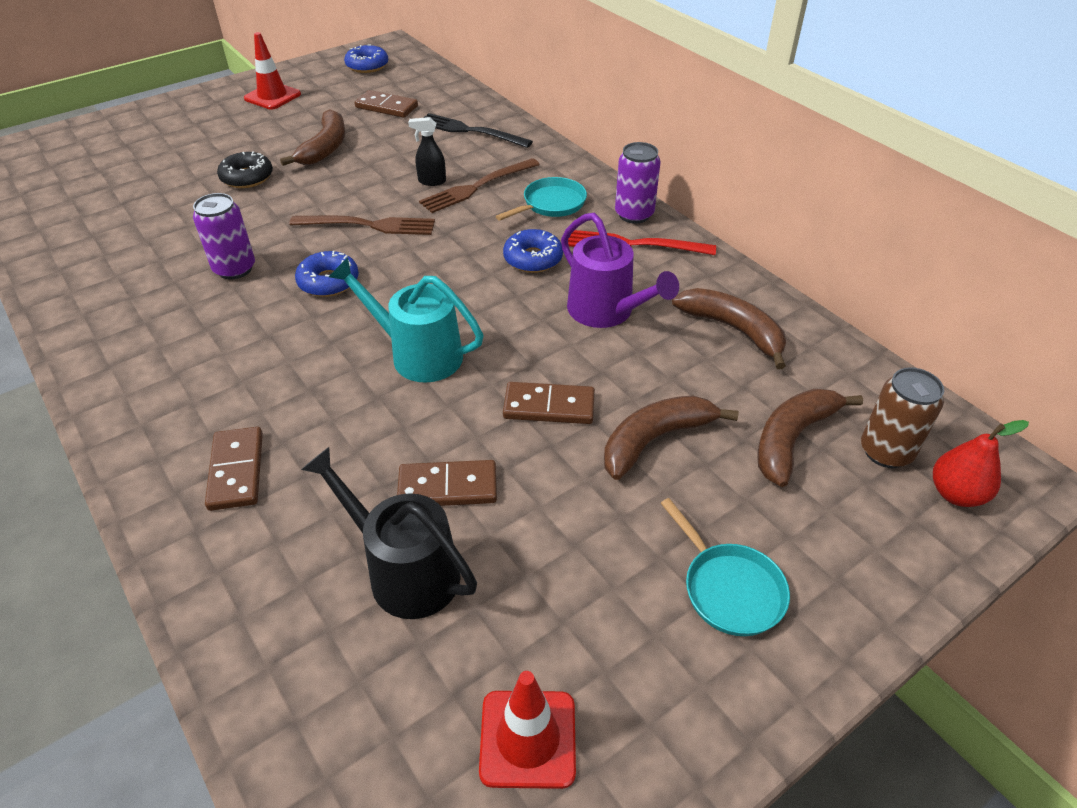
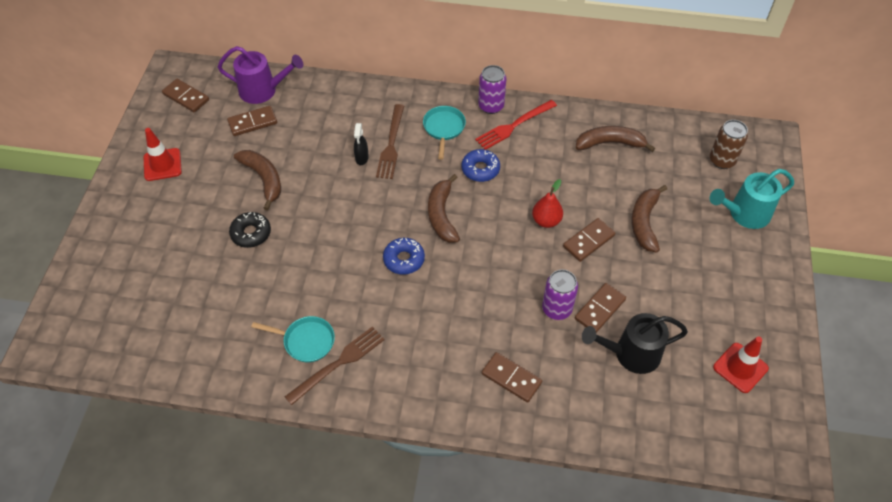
camera: 45 degrees left, 10 degrees up
purple can [193,193,255,279] -> purple can moved to [542,269,578,320]
brown fork [289,216,435,235] -> brown fork moved to [285,327,385,405]
turquoise watering can [329,258,484,383] -> turquoise watering can moved to [710,169,794,229]
blue donut [344,44,388,73] -> brown domino [162,79,209,112]
black spray bottle [408,117,446,186] -> black spray bottle turned 45 degrees counterclockwise [354,123,369,165]
black fork [424,113,533,148] -> none
purple watering can [561,213,679,328] -> purple watering can moved to [218,46,303,104]
turquoise pan [661,498,790,636] -> turquoise pan moved to [251,316,335,362]
brown banana [757,389,863,487] -> brown banana moved to [428,174,460,243]
red pear [933,420,1029,507] -> red pear moved to [532,179,563,228]

